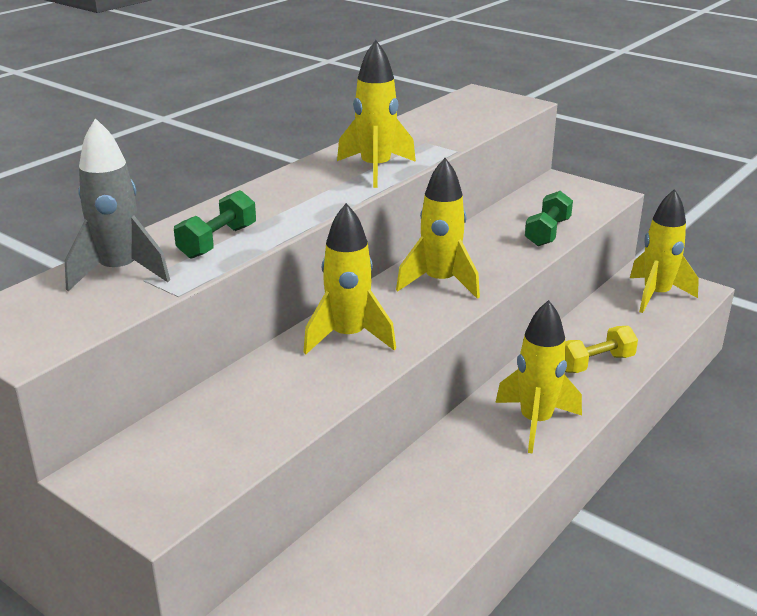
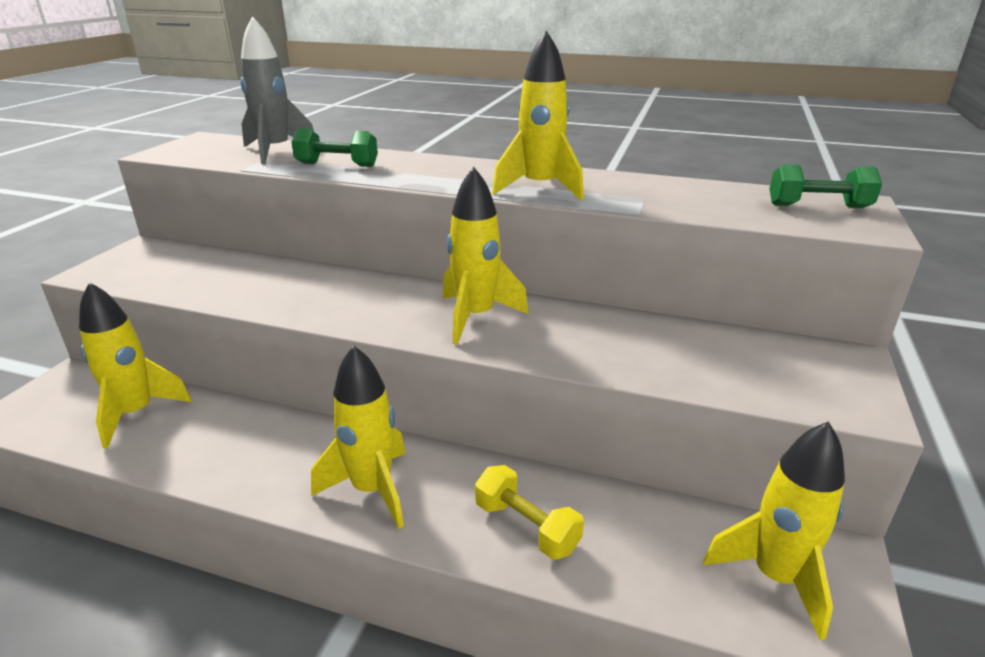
camera: 70 degrees right, 0 degrees up
yellow rocket [303,203,396,354] -> yellow rocket moved to [79,282,192,448]
green dumbbell [525,191,573,246] -> green dumbbell moved to [769,164,882,208]

